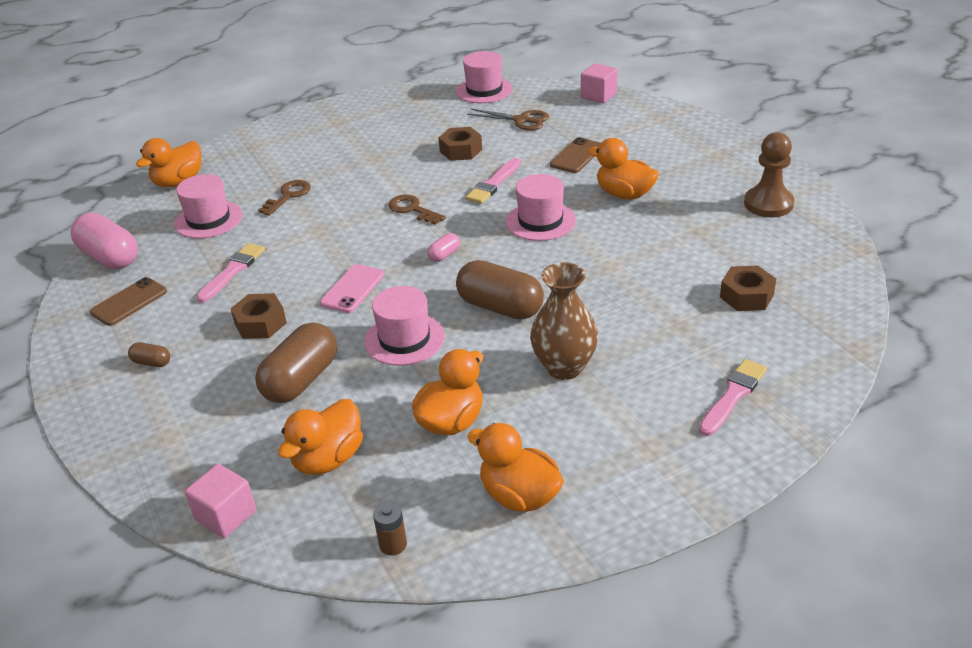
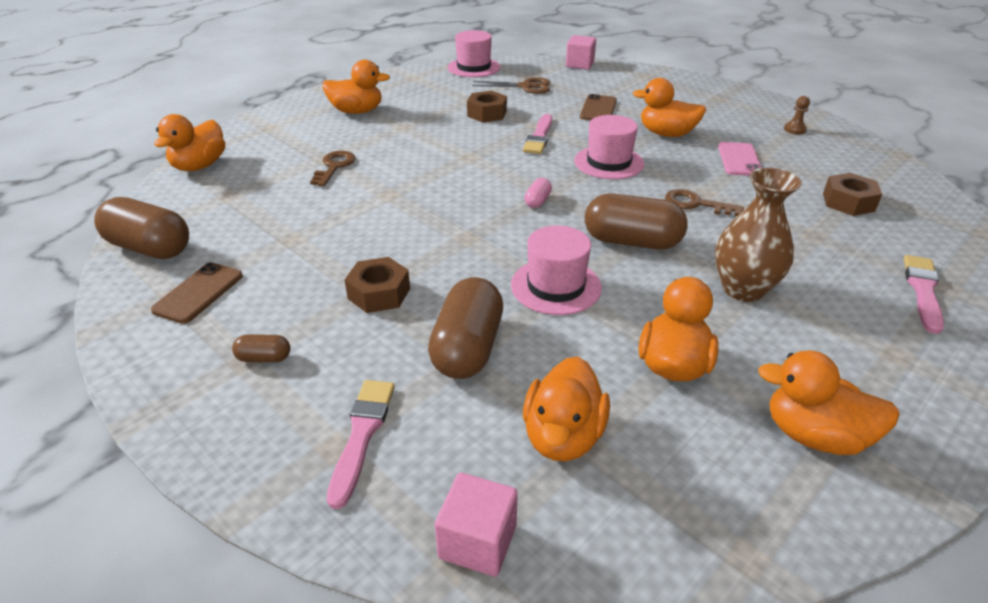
camera: 20 degrees left, 0 degrees up
pink capsule [71,213,138,269] -> brown capsule [94,197,189,259]
pink hat [174,174,243,239] -> none
pink brush [196,243,265,303] -> pink brush moved to [327,380,395,509]
pink phone [320,264,384,313] -> pink phone moved to [718,142,762,176]
brown battery [373,502,407,556] -> none
brown key [388,194,446,225] -> brown key moved to [665,189,744,216]
brown pawn [744,132,794,217] -> brown pawn [784,96,810,134], size x0.48
none -> orange duck [322,60,390,114]

